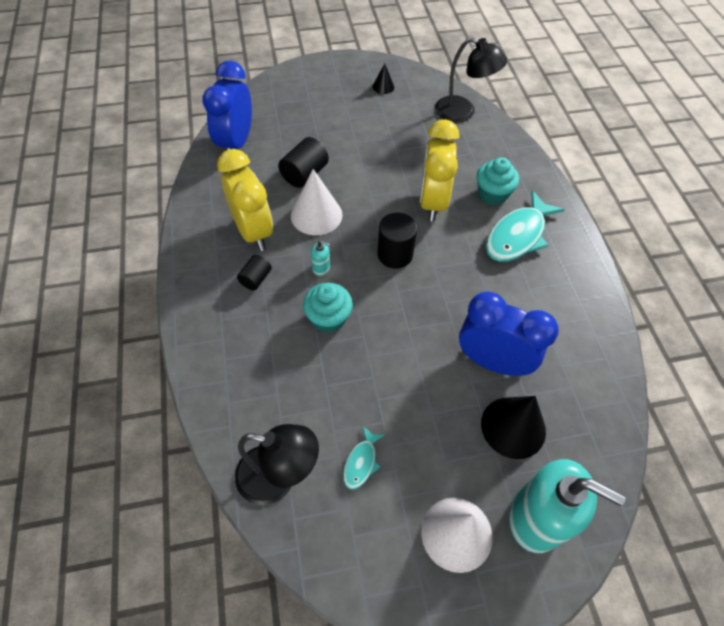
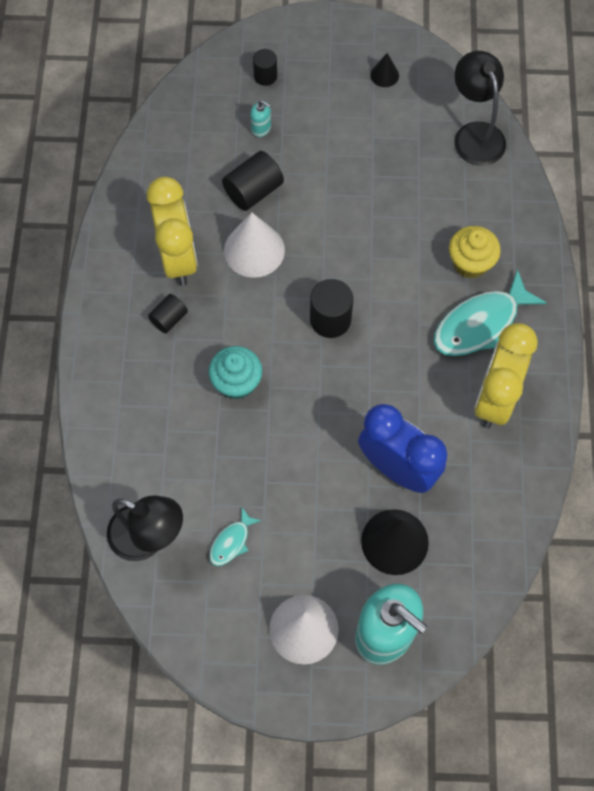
camera: 15 degrees right, 10 degrees up
blue clock [203,60,252,151] -> none
turquoise soap dispenser [311,240,330,276] -> turquoise soap dispenser moved to [250,100,271,137]
yellow clock [420,119,459,222] -> yellow clock moved to [474,323,538,428]
black lamp [435,37,507,123] -> black lamp turned 150 degrees counterclockwise [454,51,506,166]
turquoise cupcake [476,157,519,205] -> yellow cupcake [449,226,501,278]
none -> black cylinder [253,49,277,86]

